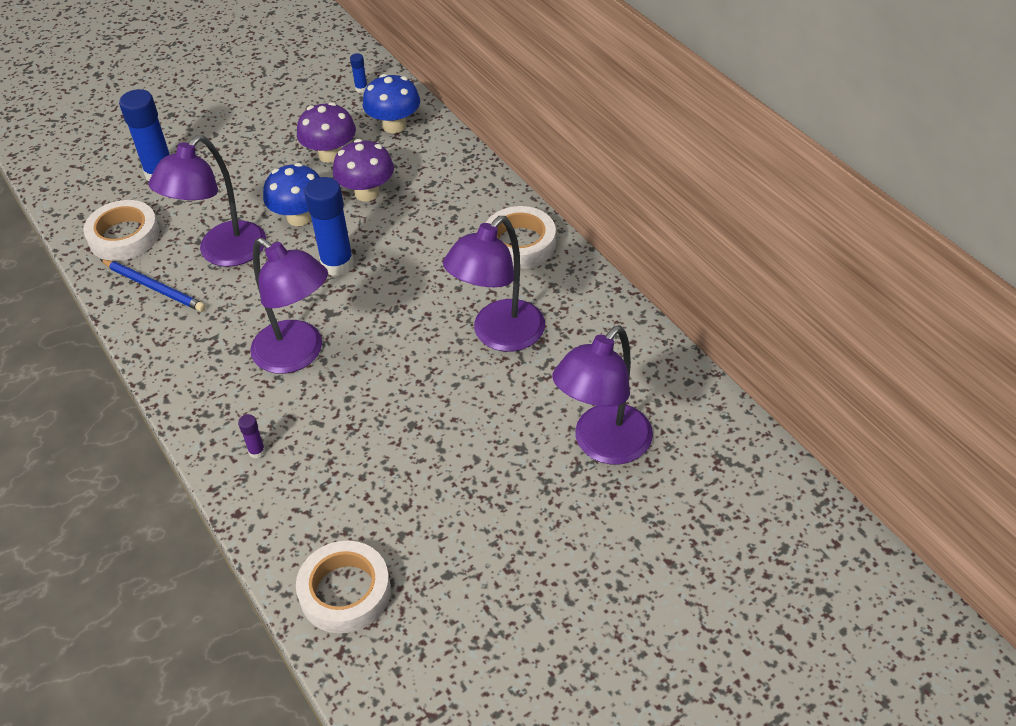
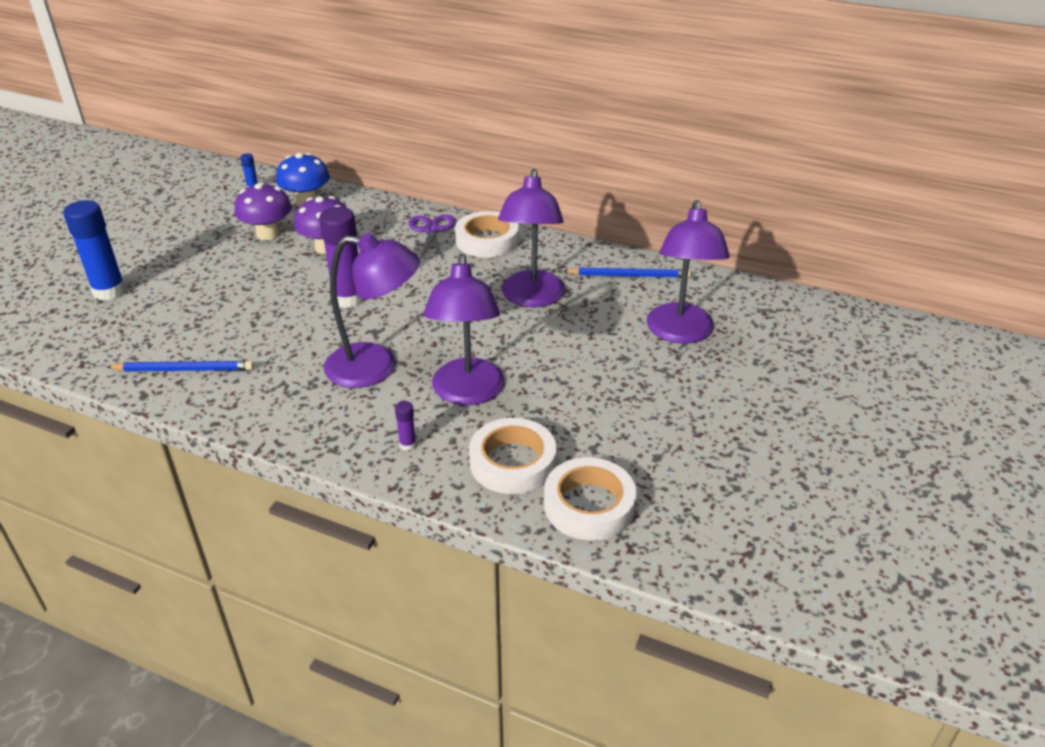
camera: 35 degrees left, 10 degrees down
white tape [83,200,160,261] -> white tape moved to [469,418,557,494]
purple lamp [149,135,266,267] -> purple lamp moved to [424,253,505,405]
blue mushroom [263,163,320,226] -> none
blue glue stick [304,177,354,276] -> purple glue stick [319,207,364,308]
none -> purple scissors [409,215,455,259]
none -> blue pencil [563,267,691,278]

